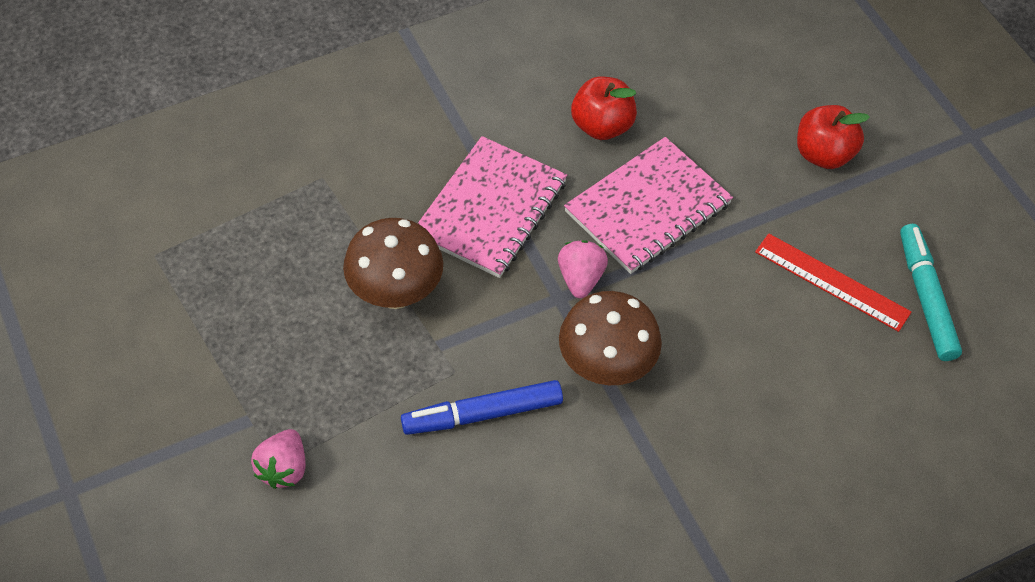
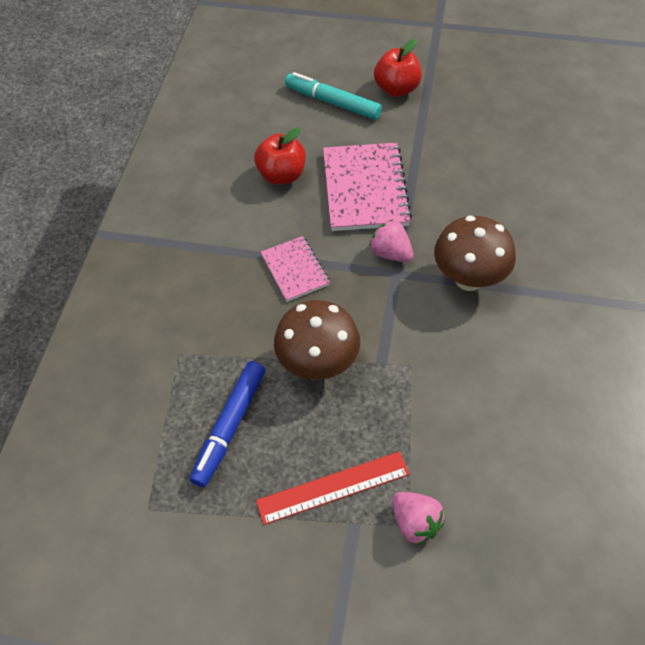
camera: 50 degrees left, 0 degrees up
blue marker [401,380,563,435] -> blue marker moved to [189,361,265,487]
pink notebook [418,136,567,278] -> pink notebook [261,236,330,302], size x0.58
red ruler [755,233,911,332] -> red ruler moved to [256,451,410,525]
turquoise marker [900,224,962,361] -> turquoise marker moved to [285,72,382,120]

